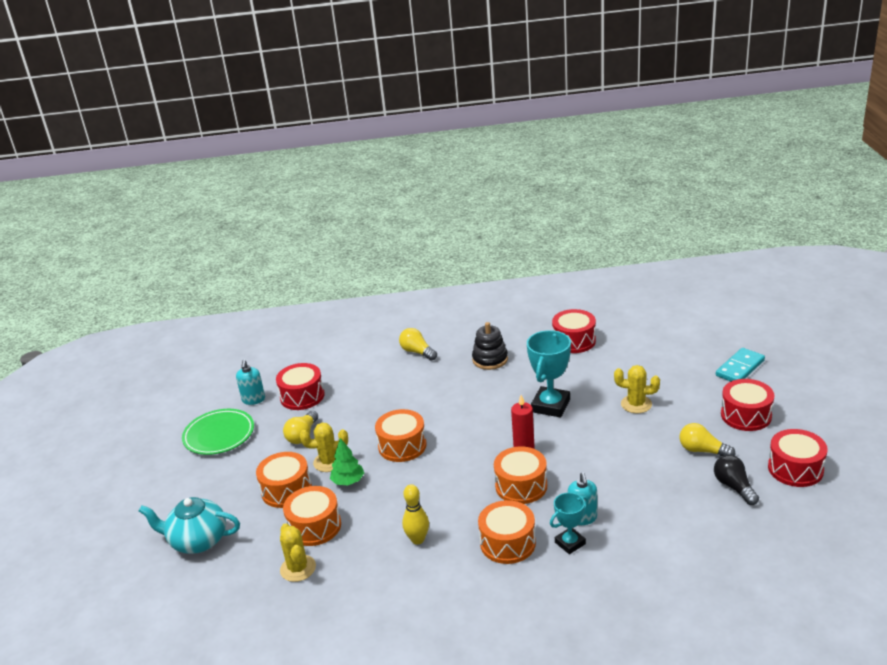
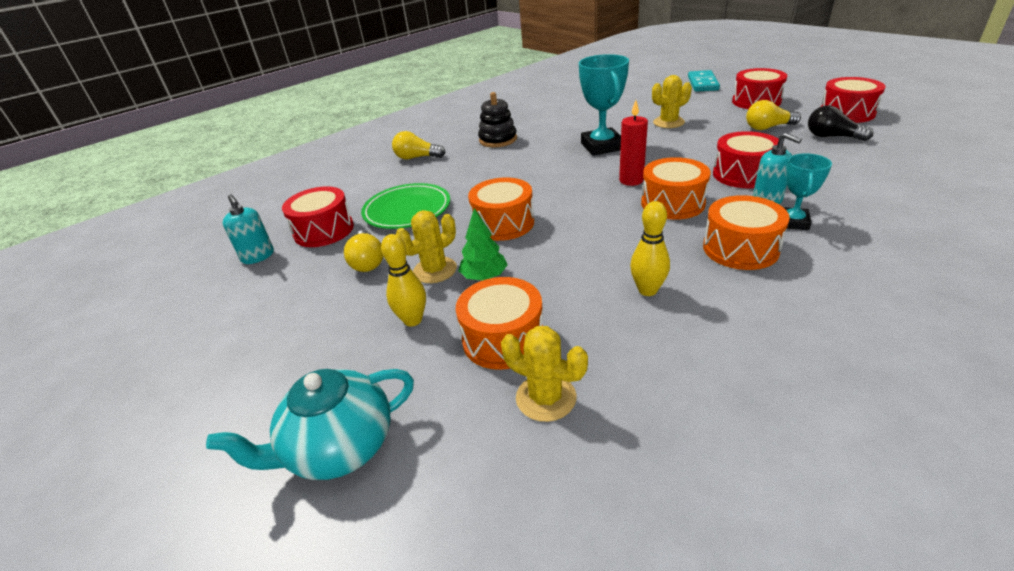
camera: 35 degrees left, 5 degrees up
green plate [182,409,254,455] -> green plate moved to [361,183,450,229]
orange drum [256,452,312,508] -> yellow bowling pin [381,234,426,326]
red drum [552,309,596,353] -> red drum moved to [713,131,779,188]

